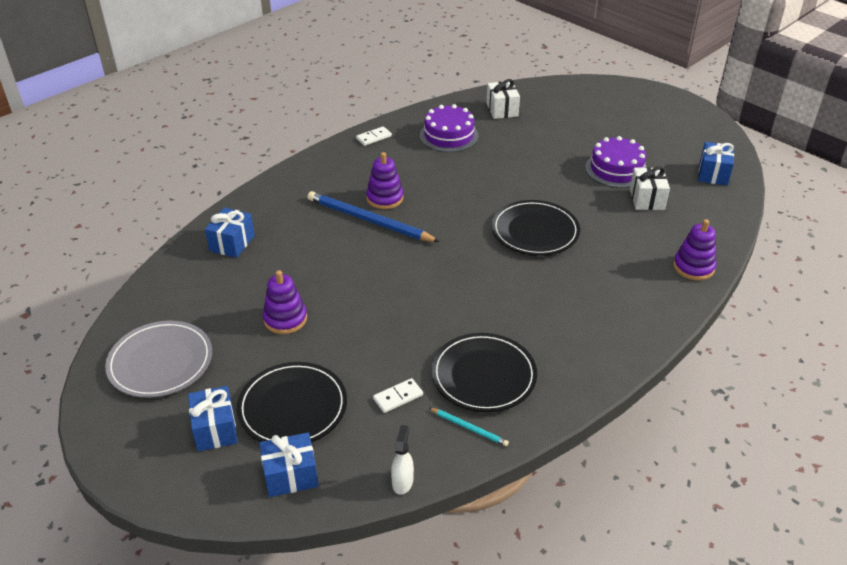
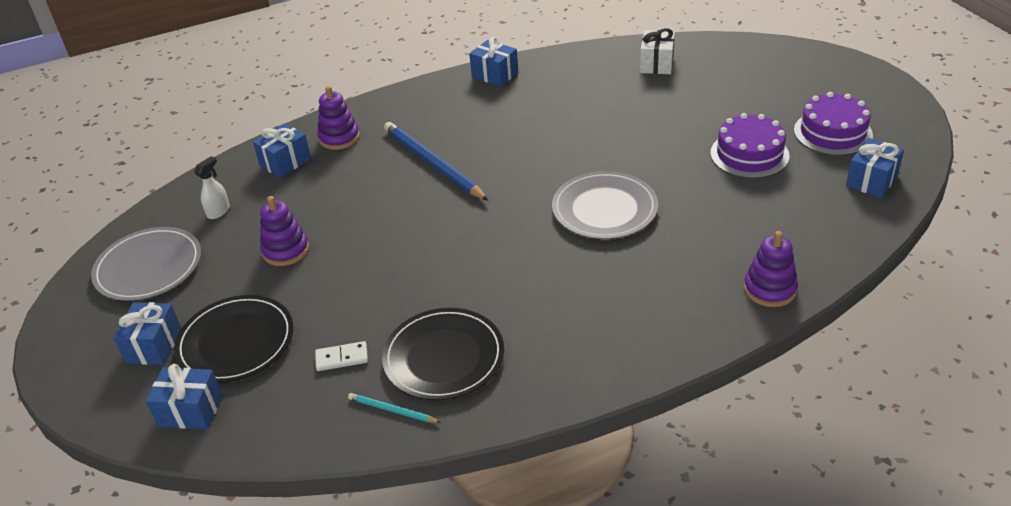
camera: 25 degrees right, 0 degrees up
white domino [356,126,392,146] -> blue gift [469,37,518,87]
purple stacking toy [366,152,403,209] -> purple stacking toy moved to [317,86,360,150]
white spray bottle [391,425,414,495] -> white spray bottle moved to [194,156,230,219]
purple cake [420,104,479,152] -> purple cake moved to [794,92,873,156]
turquoise pencil [429,408,509,446] -> turquoise pencil turned 150 degrees clockwise [348,393,441,423]
black plate [491,200,580,256] -> grey plate [552,171,658,239]
white gift [630,166,670,210] -> none

